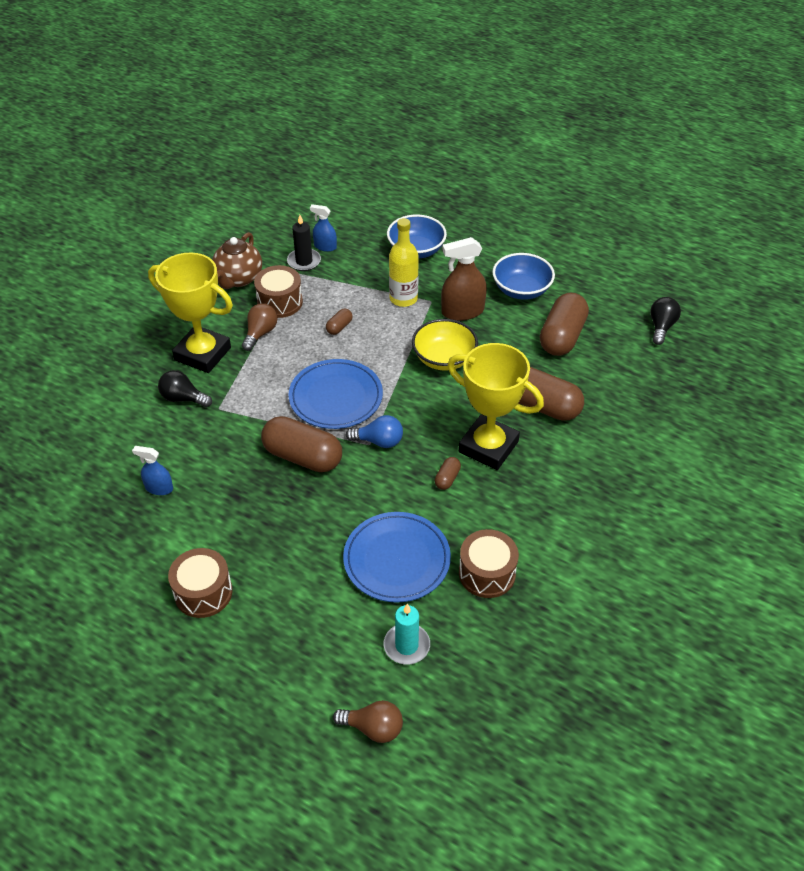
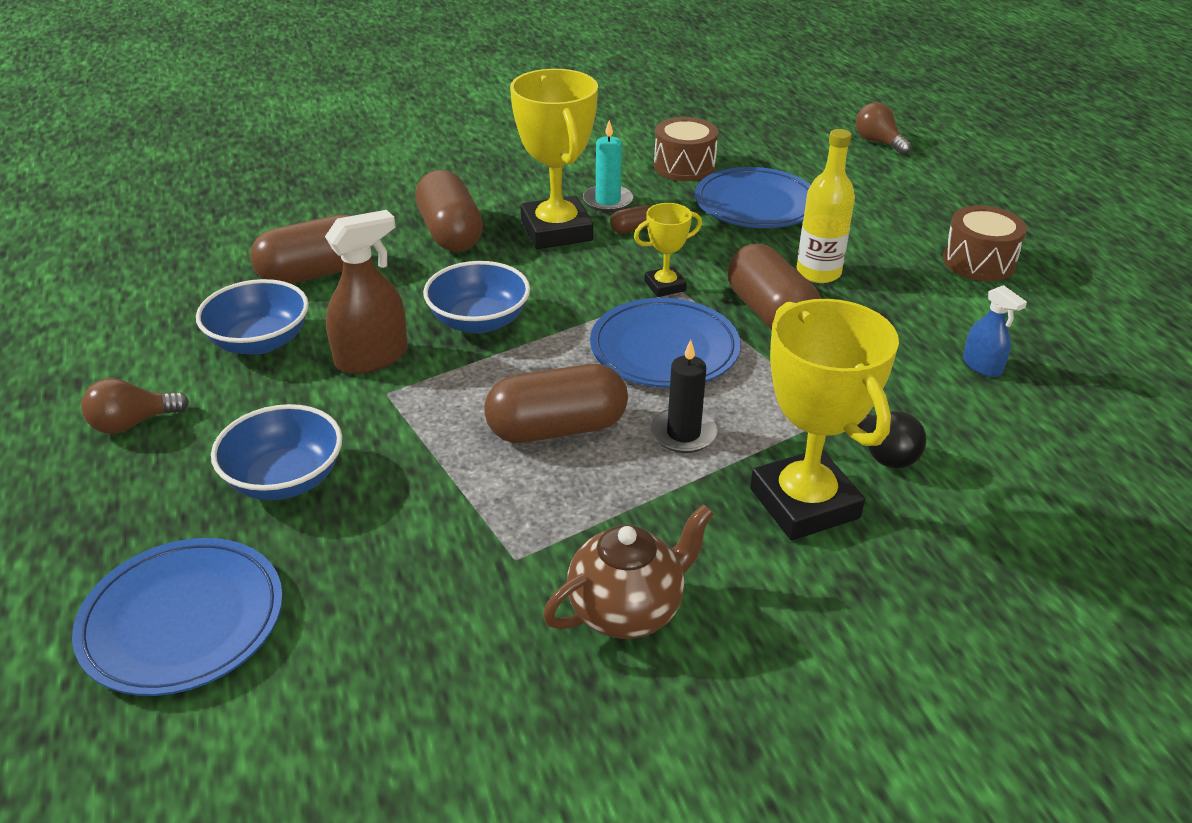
camera: 140 degrees left, 10 degrees down
brown light bulb [242,303,277,351] -> brown light bulb moved to [81,378,189,434]
brown drum [254,265,303,318] -> none
black candle [287,215,321,271] -> black candle moved to [650,340,718,453]
blue spray bottle [310,204,337,252] -> none
brown capsule [326,309,353,335] -> brown capsule [484,364,628,443], size x2.26
blue light bulb [346,415,403,448] -> yellow trophy [634,203,702,297]
turquoise candle [384,604,430,665] -> turquoise candle moved to [583,120,633,212]
yellow bottle [389,218,419,307] -> yellow bottle moved to [796,129,855,283]
yellow bowl [412,319,478,371] -> blue bowl [423,261,530,334]
brown spray bottle [441,237,487,321] -> brown spray bottle turned 60 degrees counterclockwise [325,210,408,374]
black light bulb [650,297,681,345] -> none
none -> blue plate [72,538,283,696]

